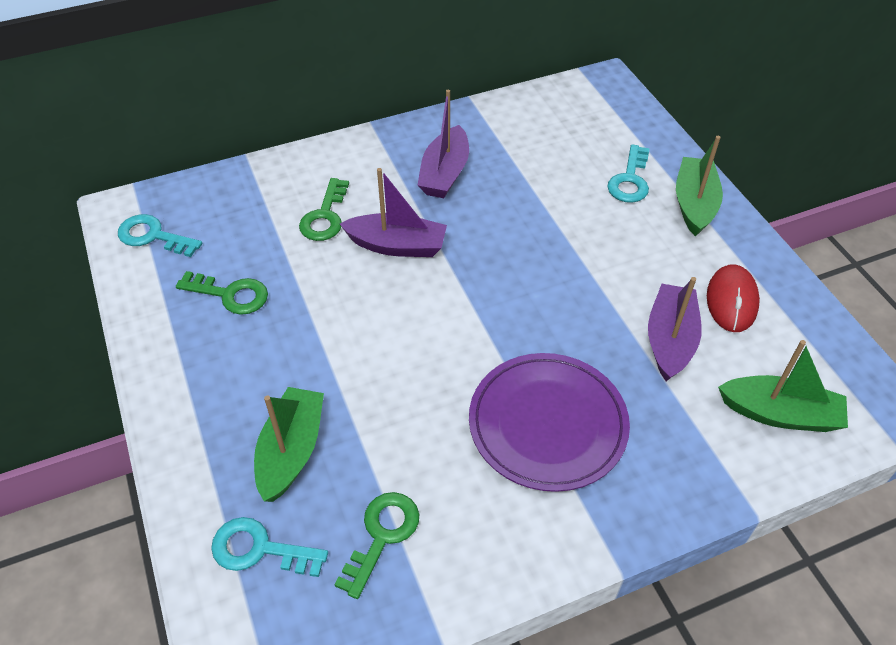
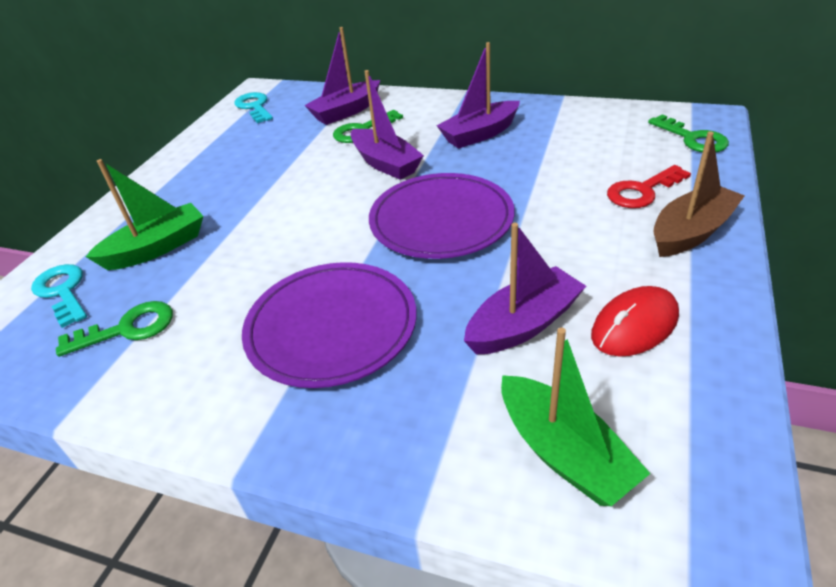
camera: 45 degrees right, 10 degrees down
green key [176,271,268,315] -> green key moved to [648,114,729,152]
turquoise key [607,145,650,203] -> red key [607,165,691,208]
green boat [676,136,723,236] -> brown boat [653,131,745,257]
none -> purple boat [304,27,380,125]
none -> purple plate [369,173,515,259]

